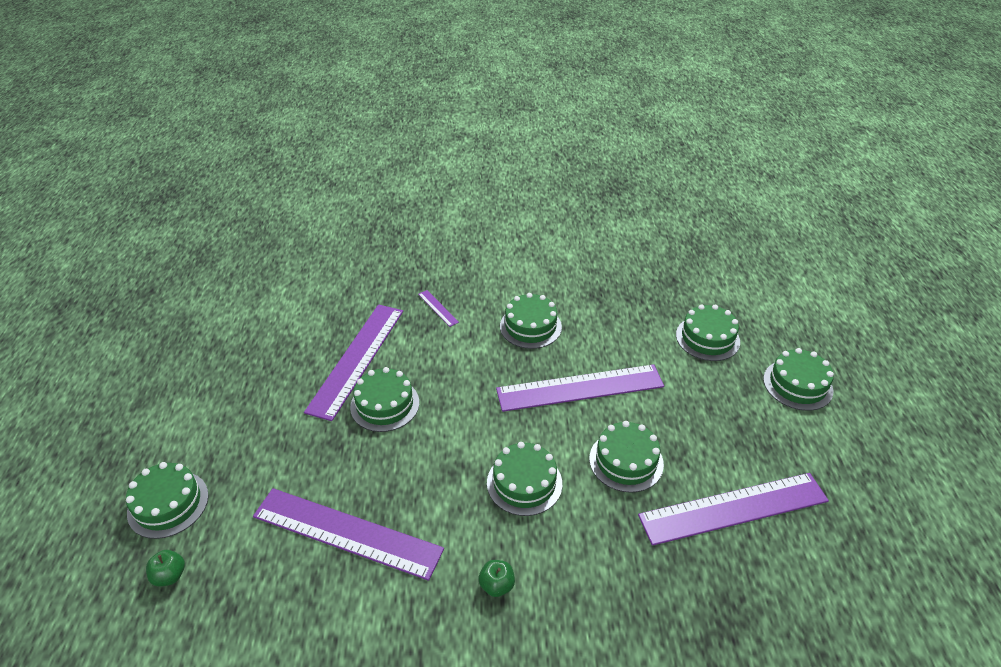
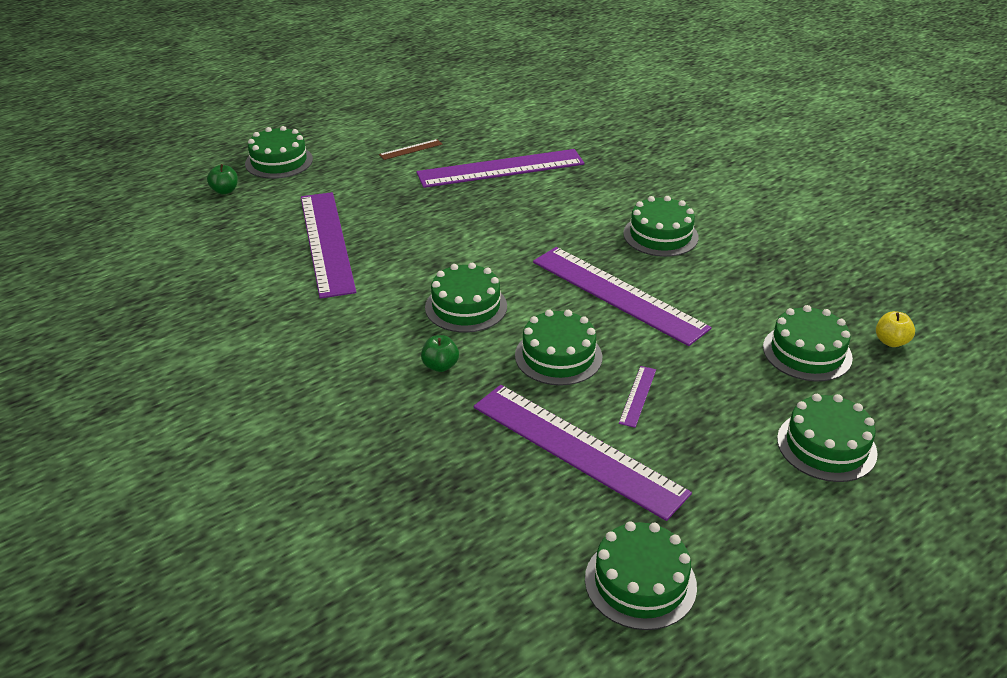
camera: 55 degrees right, 5 degrees down
green cake [350,367,419,432] -> green cake moved to [585,521,697,630]
purple ruler [418,290,459,327] -> purple ruler moved to [619,366,656,428]
green apple [478,560,515,597] -> green apple moved to [421,335,459,372]
none -> brown ruler [379,139,443,160]
none -> yellow apple [876,311,915,347]

